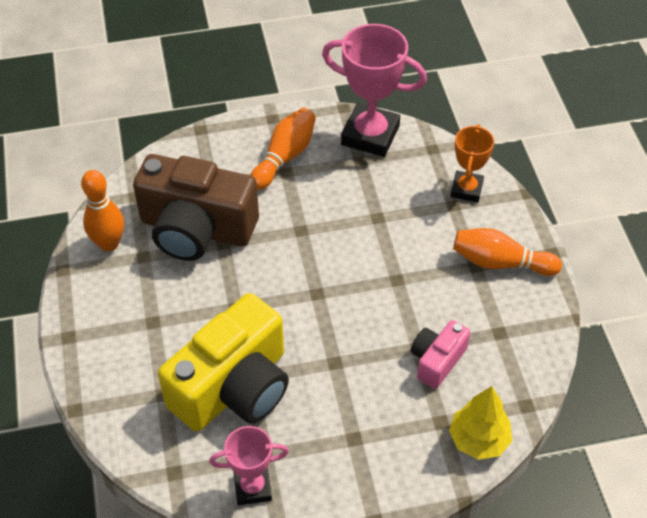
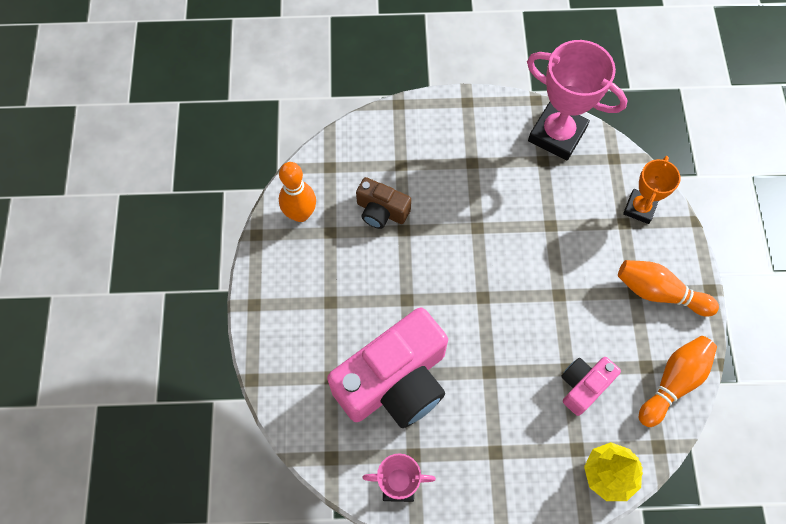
camera: 10 degrees right, 15 degrees up
brown camera [133,154,259,261] -> brown camera [356,177,411,229], size x0.49
yellow camera [158,293,289,431] -> pink camera [327,307,448,428]
orange bowling pin [250,108,316,190] -> orange bowling pin moved to [639,336,717,427]

